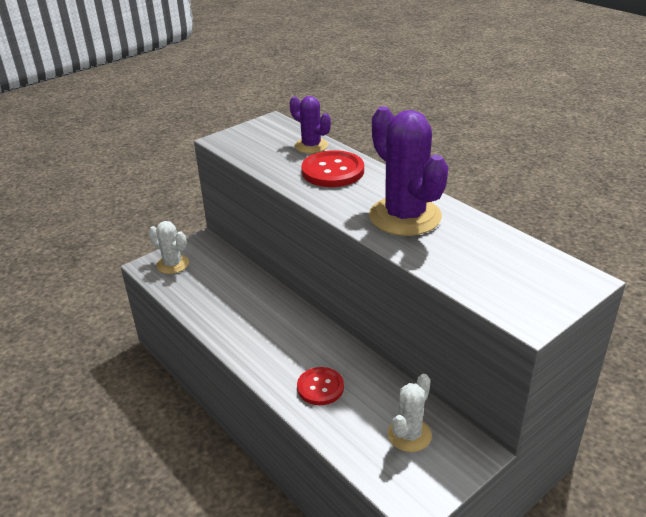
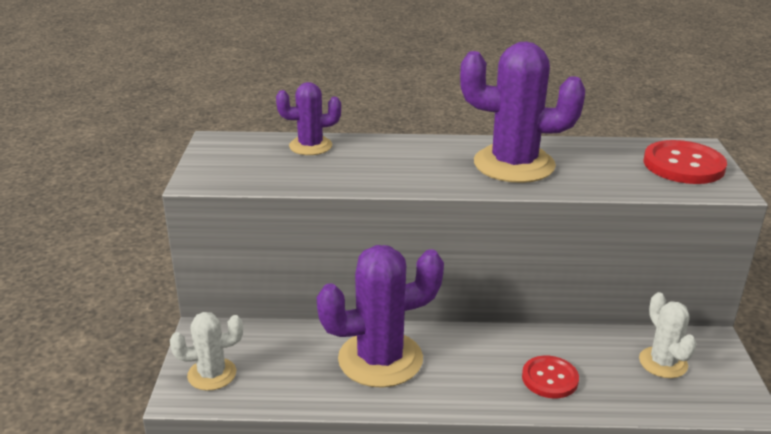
camera: 50 degrees left, 5 degrees down
red button [301,150,364,187] -> red button moved to [643,140,727,184]
none -> purple cactus [317,245,444,388]

